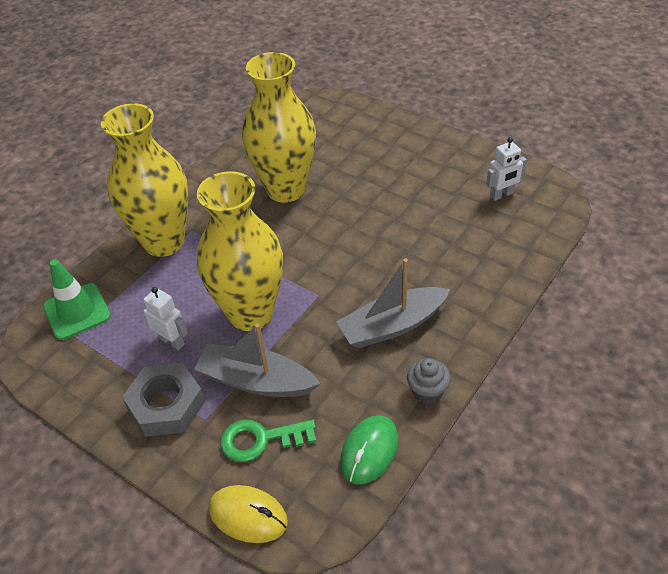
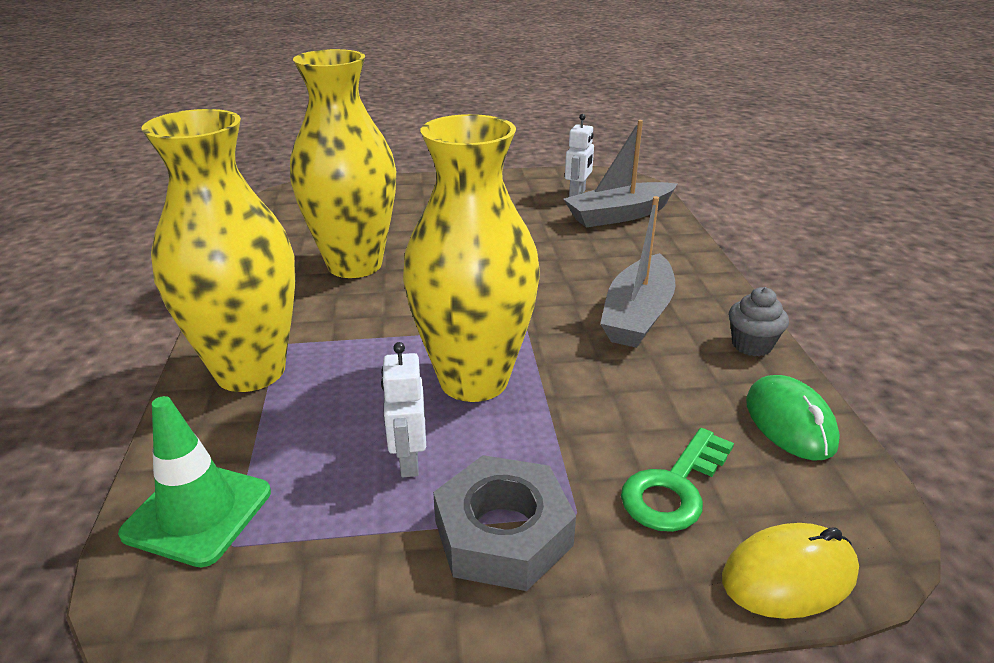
camera: 45 degrees left, 15 degrees down
white robot [143,287,188,350] -> white robot turned 90 degrees counterclockwise [381,342,426,477]
grey boat [194,323,320,397] -> grey boat moved to [563,120,677,228]

